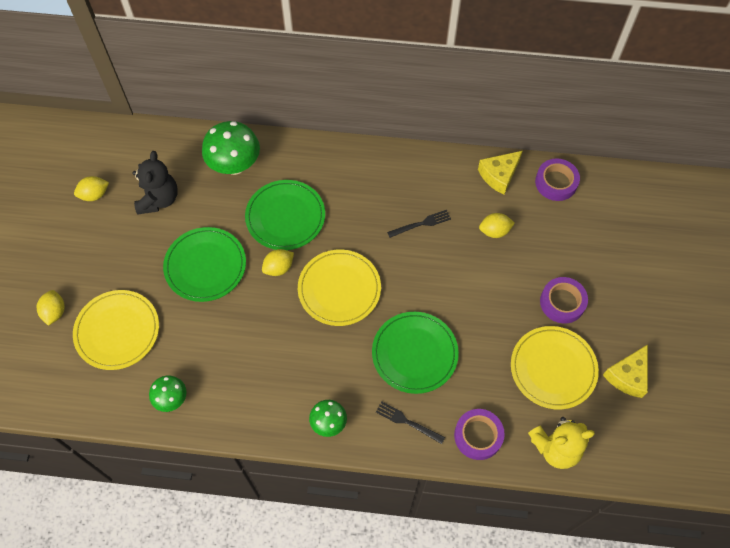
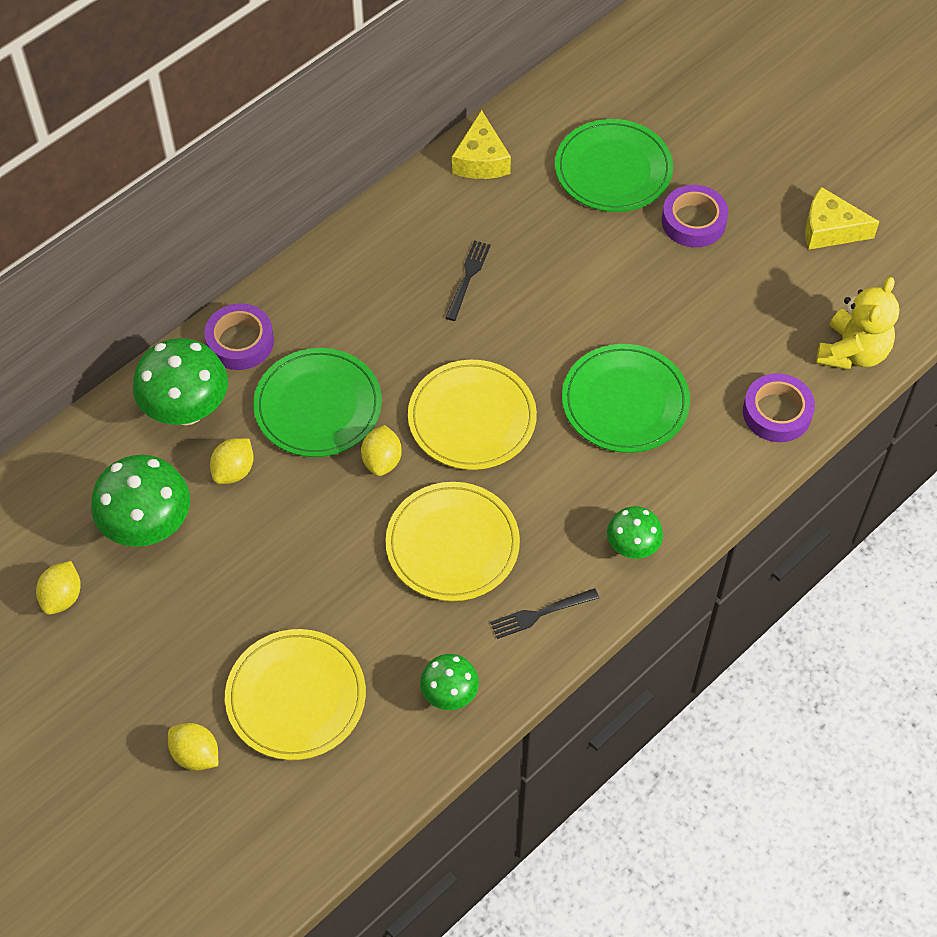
camera: 50 degrees left, 5 degrees down
black teddy bear [132,151,178,215] -> green mushroom [91,455,190,547]
green plate [163,227,246,302] -> green plate moved to [555,119,673,212]
black fork [376,401,445,444] -> black fork moved to [490,588,599,639]
yellow lemon [479,213,515,238] -> yellow lemon moved to [210,438,254,484]
yellow plate [511,326,599,409] -> yellow plate moved to [385,482,520,601]
purple tape [535,158,580,201] -> purple tape moved to [204,303,274,370]
yellow cheese [603,345,648,398] -> yellow cheese turned 120 degrees clockwise [805,187,880,250]

